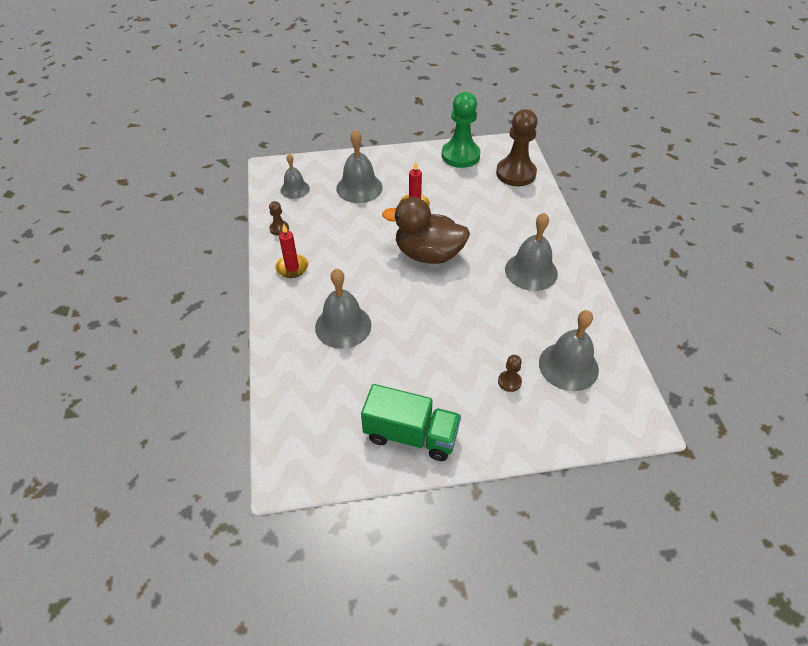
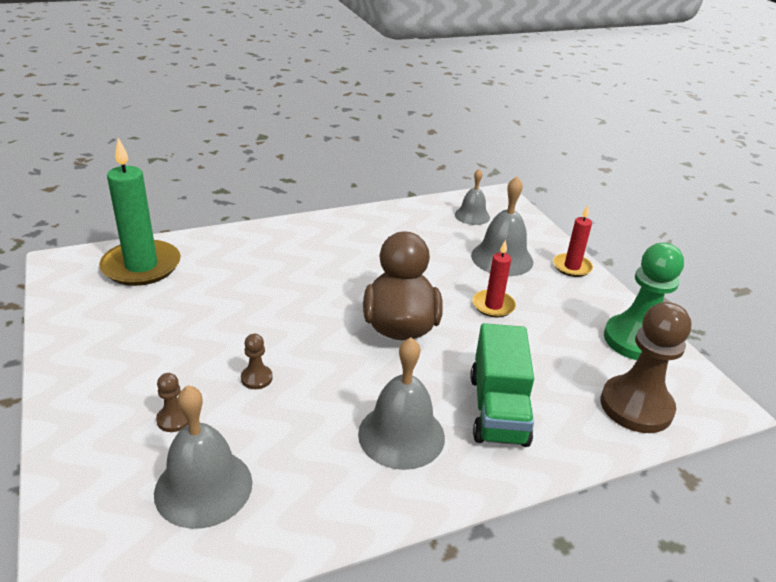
camera: 75 degrees right, 15 degrees down
brown pawn [269,201,289,236] -> brown pawn moved to [241,334,273,389]
red candle [275,224,308,278] -> red candle moved to [553,205,593,277]
grey bell [315,268,371,349] -> none
green truck [361,384,461,461] -> green truck moved to [470,323,534,447]
none -> green candle [99,138,181,286]

